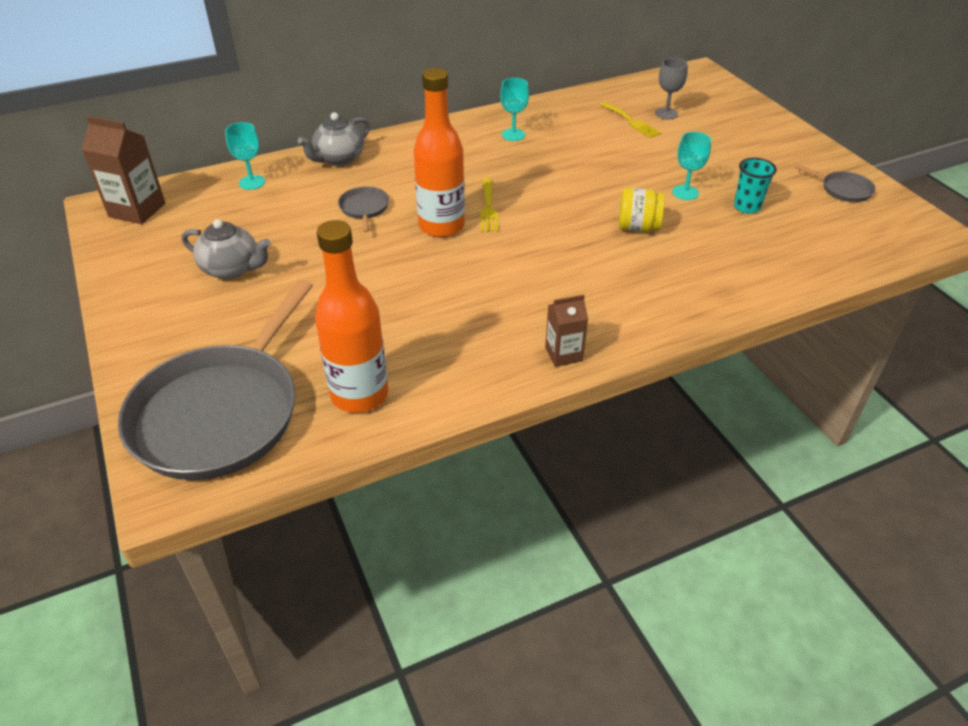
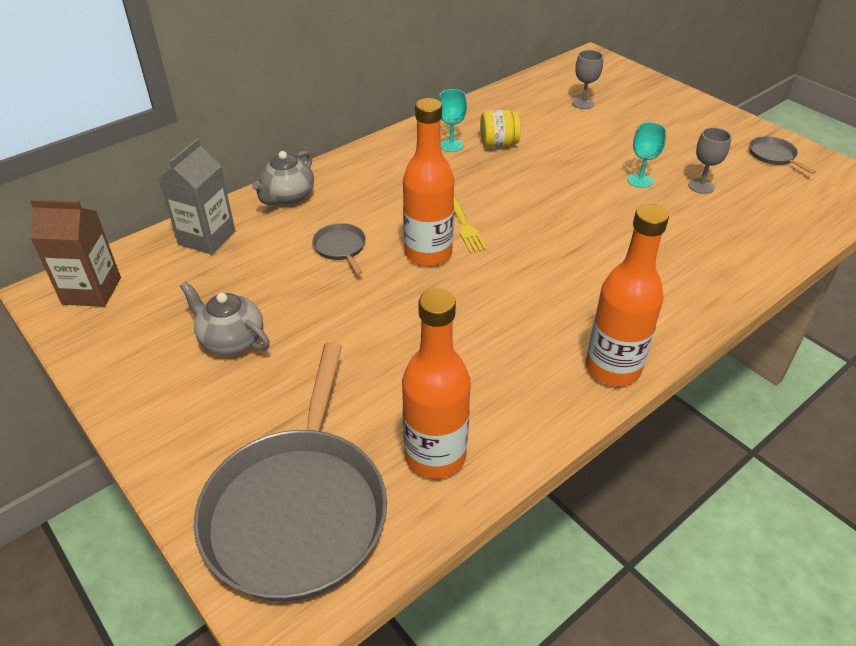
camera: 15 degrees left, 0 degrees up
grey teapot [182,219,271,279] -> grey teapot turned 150 degrees counterclockwise [180,281,270,355]
turquoise goblet [225,122,265,190] -> grey carton [159,139,235,255]
brown carton [545,295,588,367] -> orange bottle [586,204,669,386]
yellow fork [600,102,662,138] -> none
yellow jar [619,188,665,232] -> yellow jar moved to [480,110,521,148]
turquoise cup [734,158,777,214] -> grey goblet [688,128,731,194]
grey pan [794,164,876,202] -> grey pan turned 135 degrees counterclockwise [749,136,816,174]

